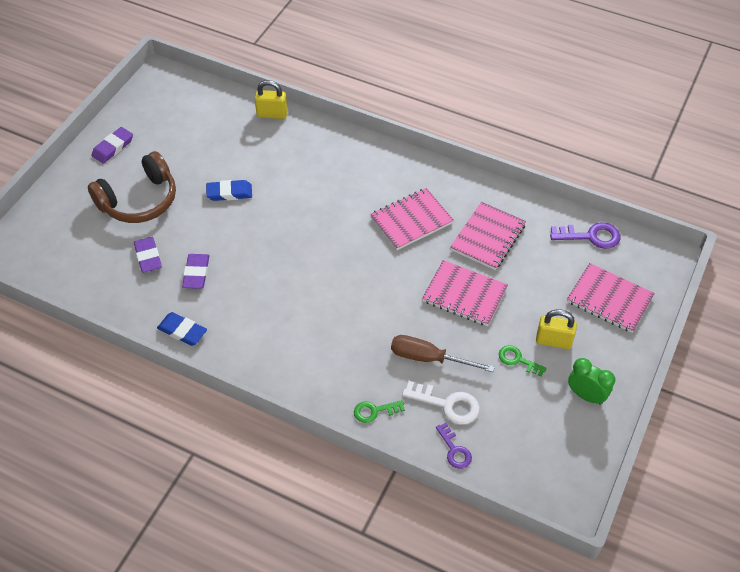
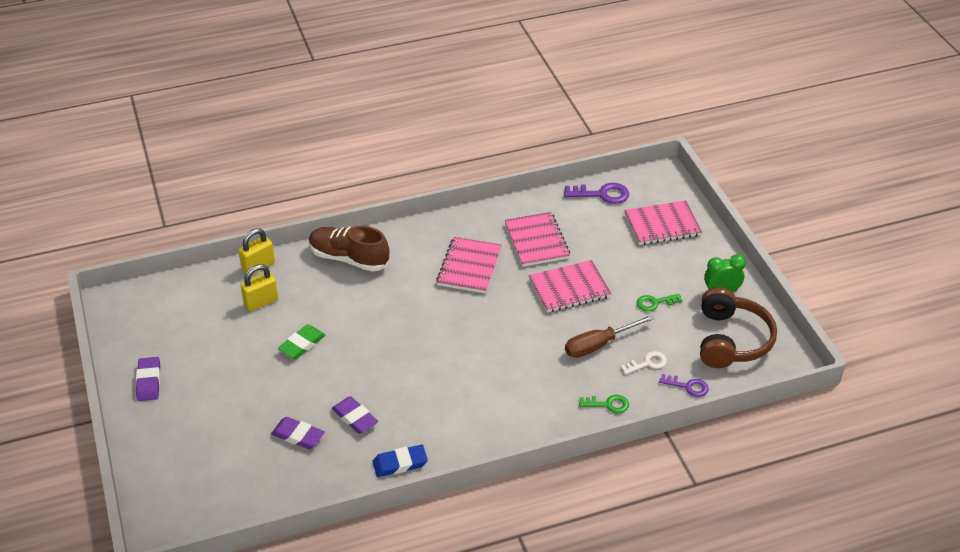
camera: 45 degrees left, 10 degrees down
brown headphones [88,151,176,223] -> brown headphones moved to [700,287,777,368]
blue eraser [206,180,252,201] -> green eraser [278,325,325,359]
green key [354,400,405,423] -> green key turned 120 degrees counterclockwise [579,395,629,413]
white key [402,381,480,425] -> white key [621,351,667,375], size x0.65
yellow padlock [536,309,577,349] -> yellow padlock moved to [240,264,279,311]
purple key [550,223,621,249] -> purple key turned 45 degrees clockwise [564,183,629,204]
none -> brown shoe [309,226,389,272]

